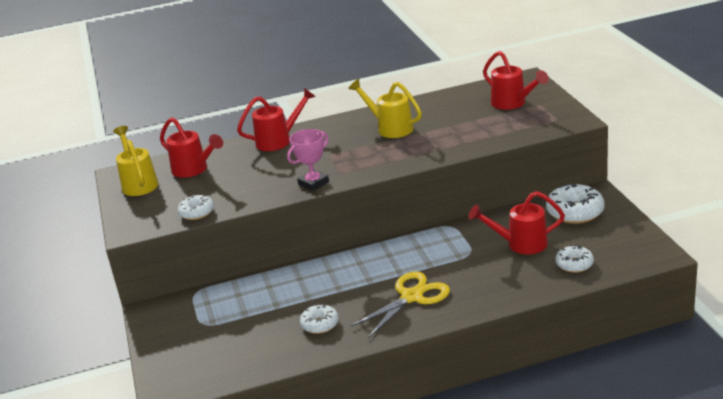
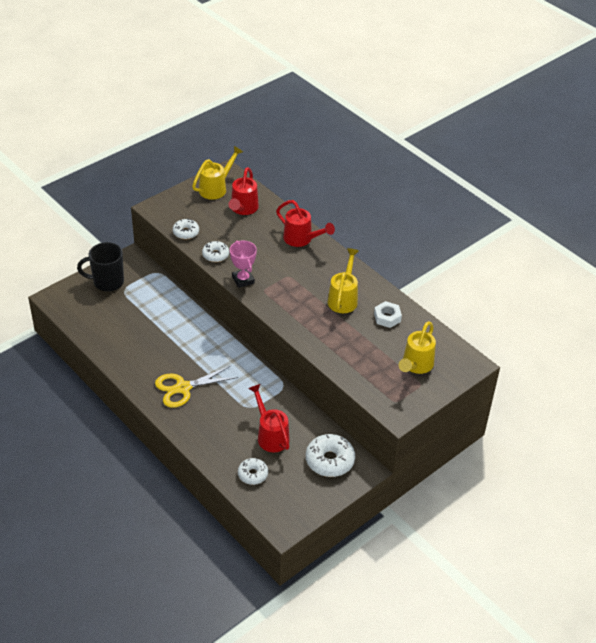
camera: 60 degrees right, 15 degrees up
pink trophy [287,129,329,191] -> pink trophy turned 45 degrees clockwise [230,241,257,288]
white donut [300,304,339,334] -> white donut moved to [202,241,229,262]
yellow scissors [350,271,450,338] -> yellow scissors turned 135 degrees clockwise [155,365,238,408]
red watering can [483,51,549,110] -> yellow watering can [399,321,436,374]
none -> black mug [77,242,124,292]
none -> white nut [374,301,402,328]

